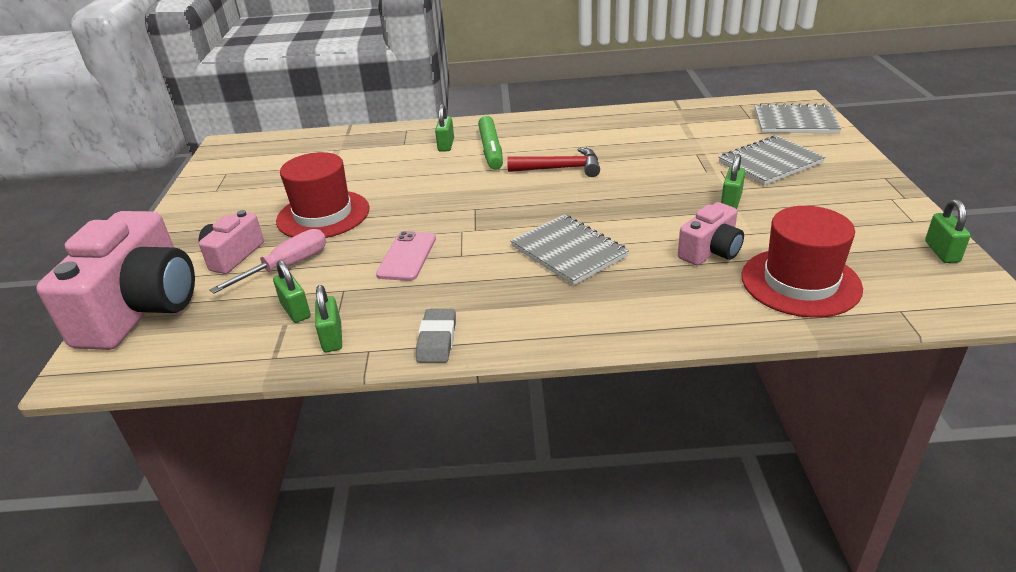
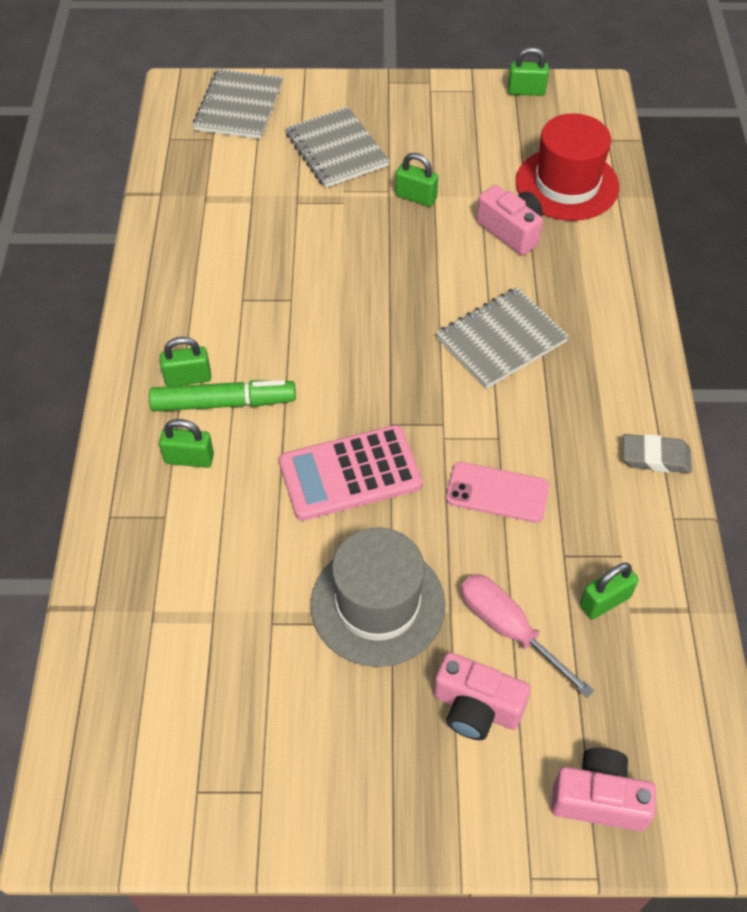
camera: 90 degrees left, 20 degrees up
pink camera [36,211,195,350] -> pink camera [551,748,656,831], size x0.51
red hat [276,152,369,238] -> grey hat [310,527,445,667]
green padlock [315,285,342,352] -> green padlock moved to [160,337,211,387]
red hammer [507,147,600,177] -> none
none -> pink calculator [279,425,423,521]

